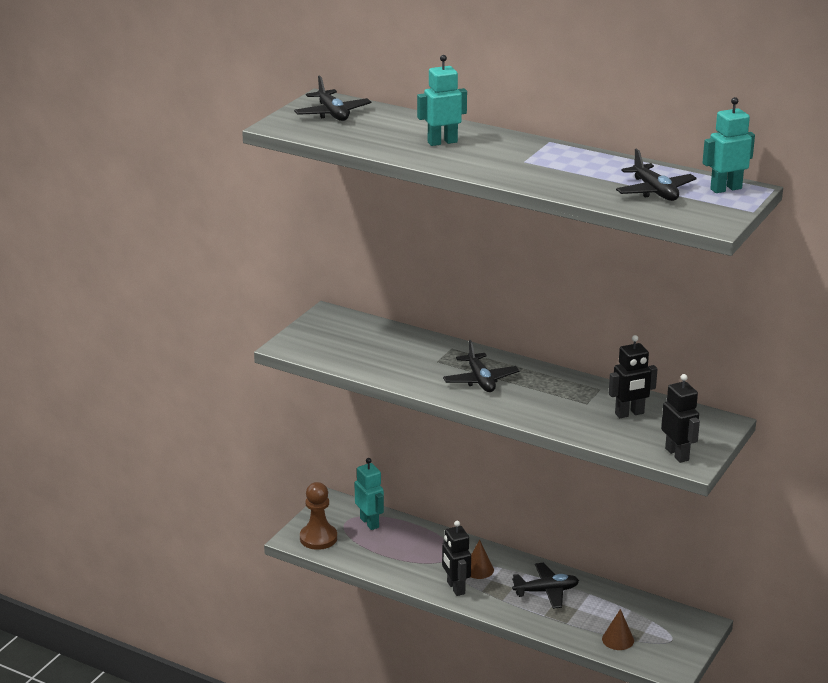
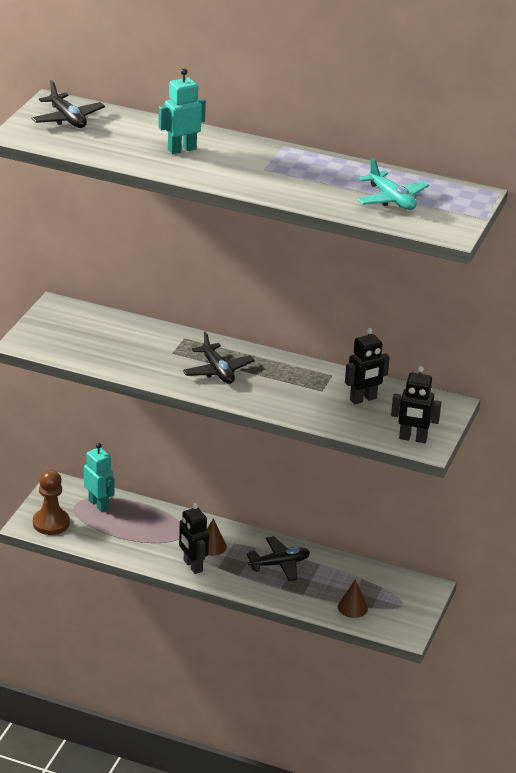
camera: 10 degrees left, 5 degrees up
black plane [616,149,697,201] -> turquoise plane [357,158,429,210]
black robot [661,374,700,463] -> black robot turned 135 degrees clockwise [391,366,441,443]
turquoise robot [702,97,755,193] -> none

